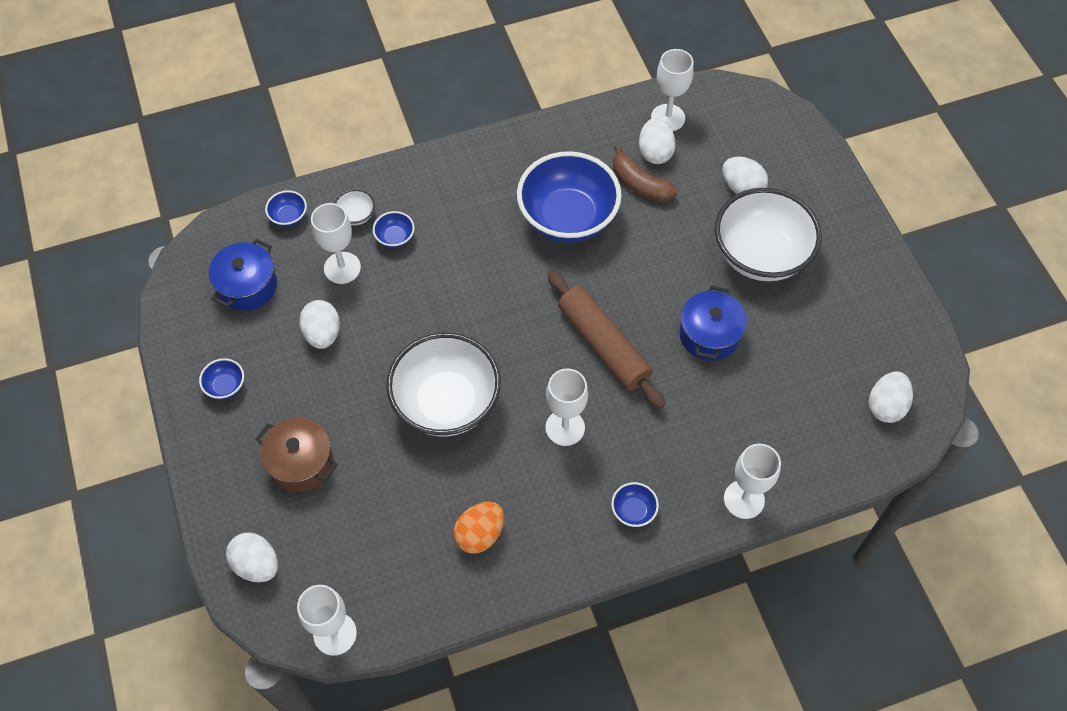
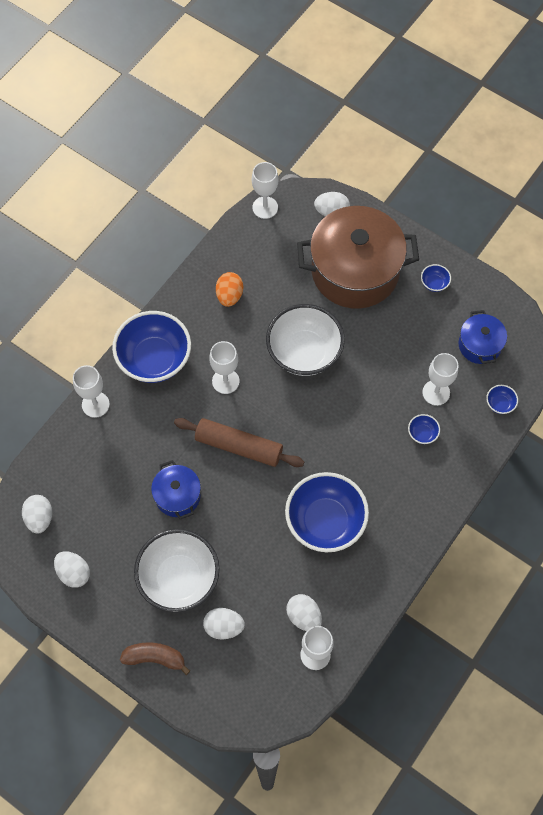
camera: 145 degrees right, 5 degrees up
brown pot [256,418,338,492] -> brown pot [297,206,419,309], size x2.08
white egg [299,300,340,349] -> white egg moved to [54,551,90,588]
white bowl [334,189,375,225] -> none
blue bowl [611,482,659,527] -> blue bowl [112,311,191,383], size x2.48
brown banana [613,145,677,203] -> brown banana moved to [120,642,190,675]

